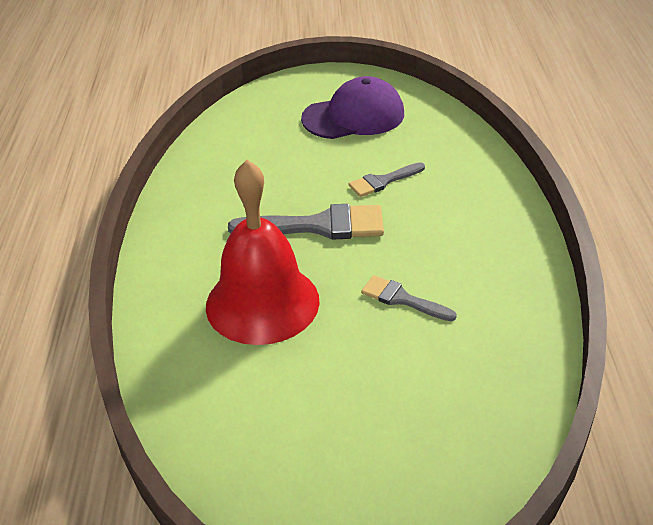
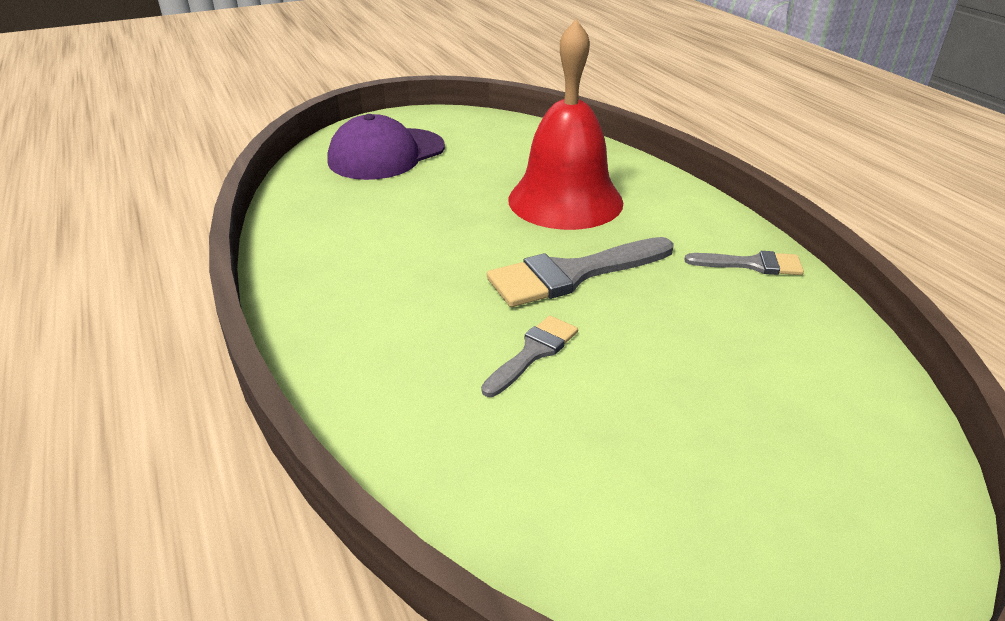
camera: 155 degrees right, 5 degrees down
purple cap [301,76,404,139] -> purple cap moved to [328,114,445,180]
grey brush [361,275,457,321] -> grey brush moved to [684,251,804,275]

